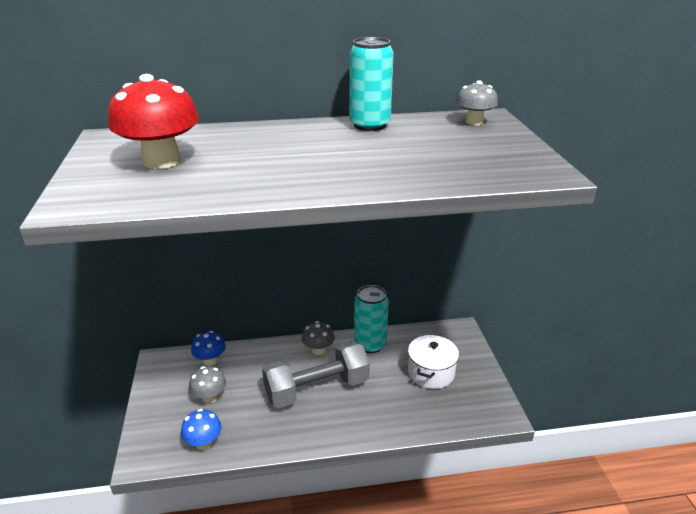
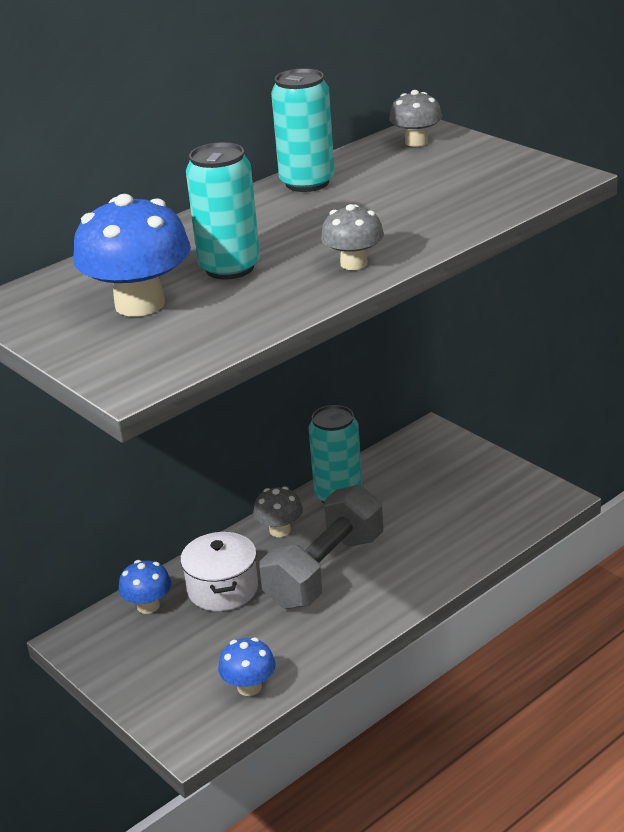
camera: 30 degrees left, 0 degrees up
red mushroom [108,74,199,169] -> blue mushroom [73,194,191,316]
grey mushroom [189,366,226,403] -> grey mushroom moved to [321,204,384,270]
white pot [408,335,459,389] -> white pot moved to [180,531,258,611]
none -> turquoise can [186,142,260,279]

